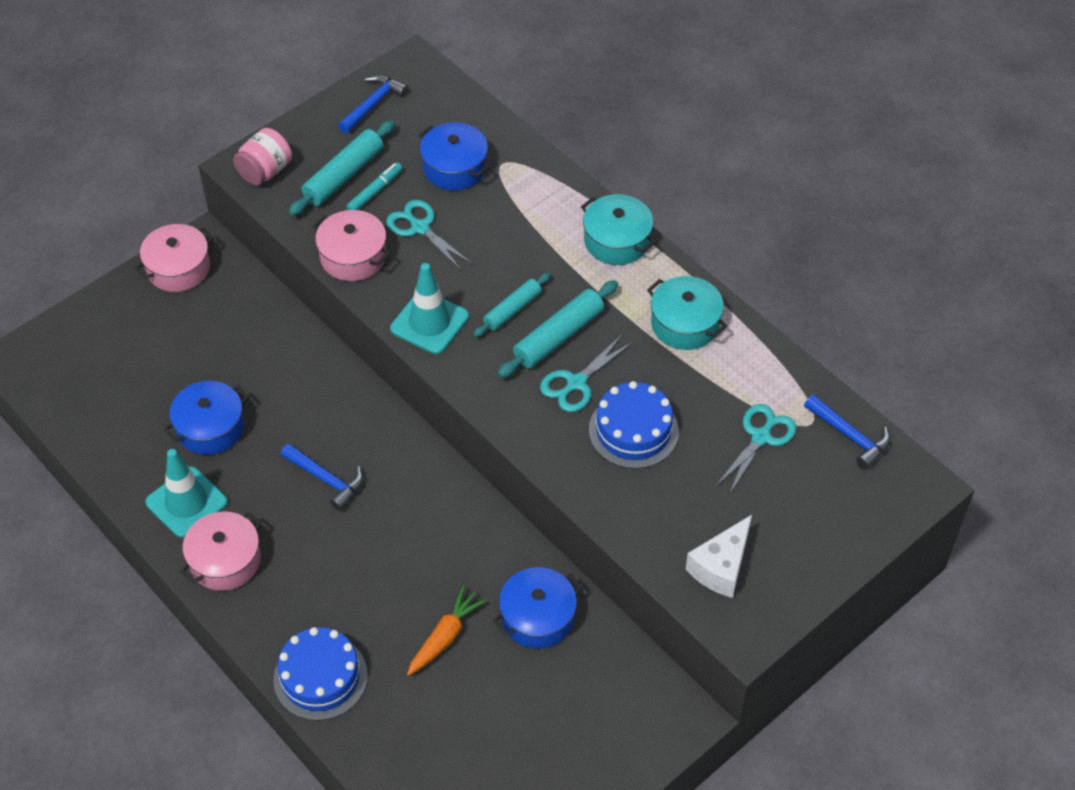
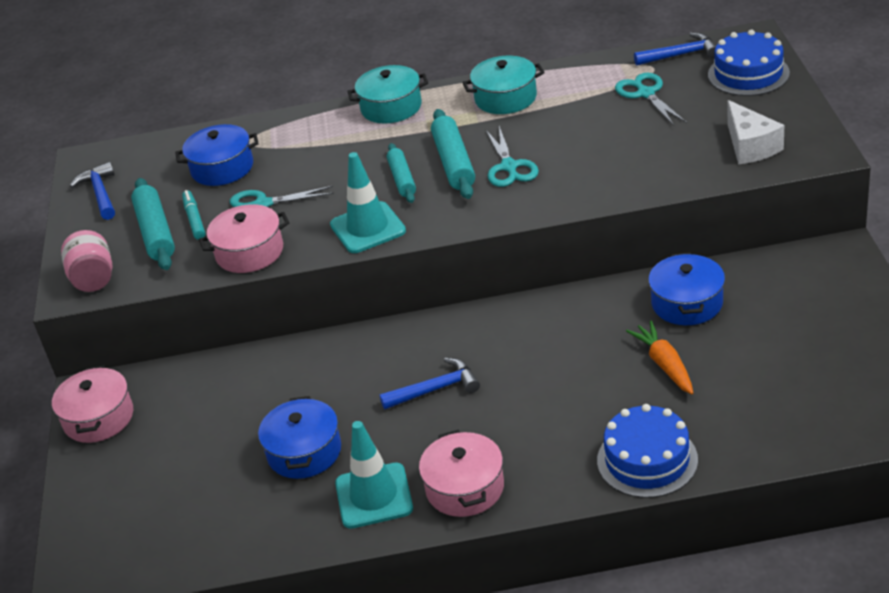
camera: 50 degrees left, 15 degrees down
blue cake [589,381,679,469] -> blue cake moved to [708,30,790,96]

